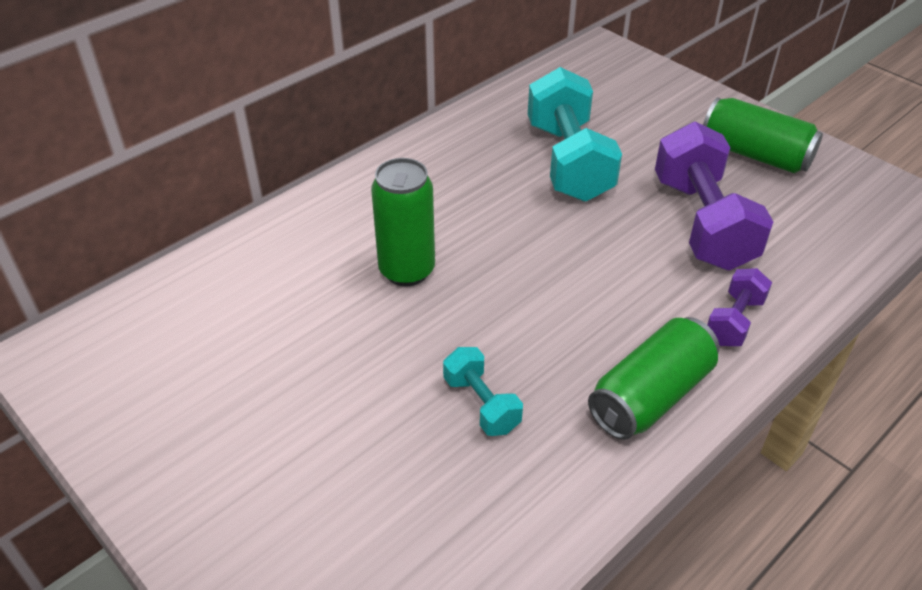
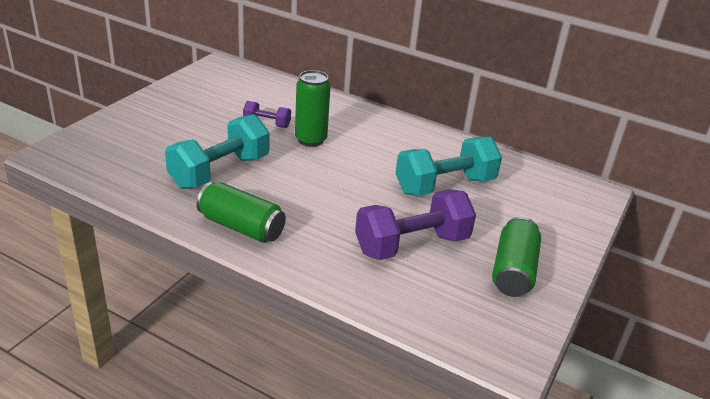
camera: 70 degrees right, 10 degrees down
turquoise dumbbell [443,347,523,436] -> turquoise dumbbell [165,114,269,189], size x1.99
purple dumbbell [707,268,772,346] -> purple dumbbell moved to [243,101,291,128]

